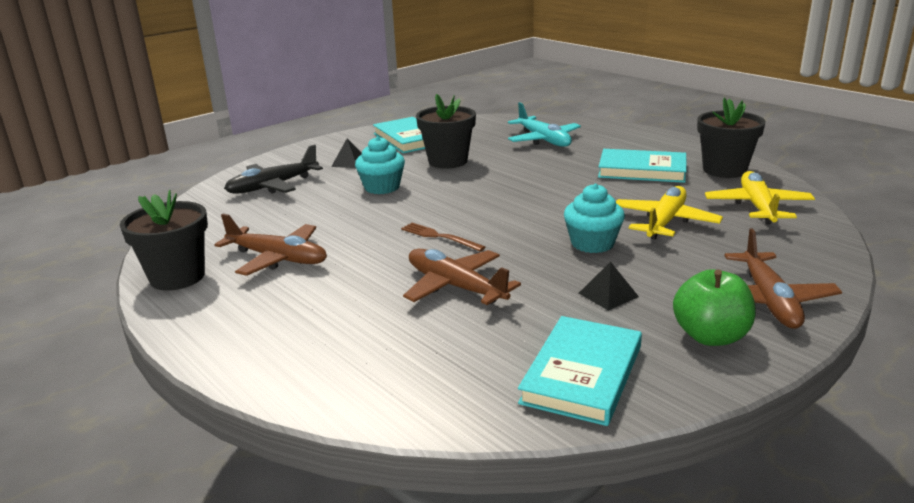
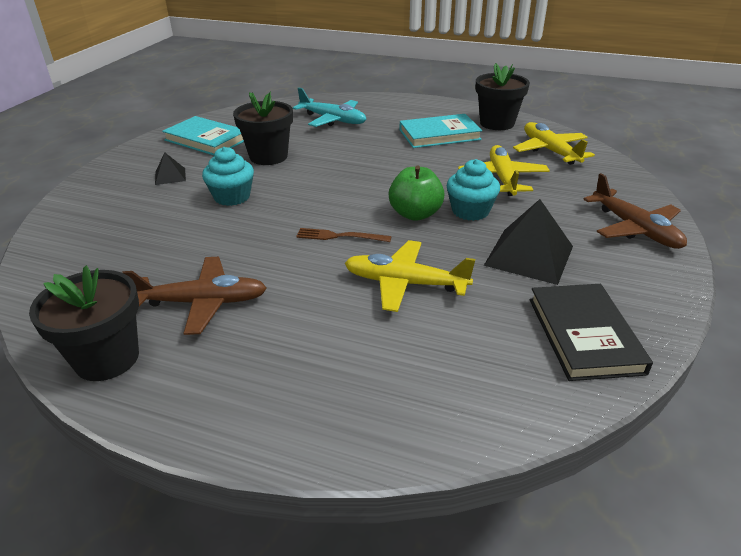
camera: 30 degrees left, 10 degrees up
black plane [224,144,323,193] -> none
brown plane [403,249,521,305] -> yellow plane [345,240,475,312]
turquoise book [518,316,642,426] -> black book [530,284,653,381]
black pyramid [579,261,639,310] -> black pyramid [484,199,573,285], size x1.97
green apple [673,269,756,346] -> green apple moved to [389,165,445,221]

